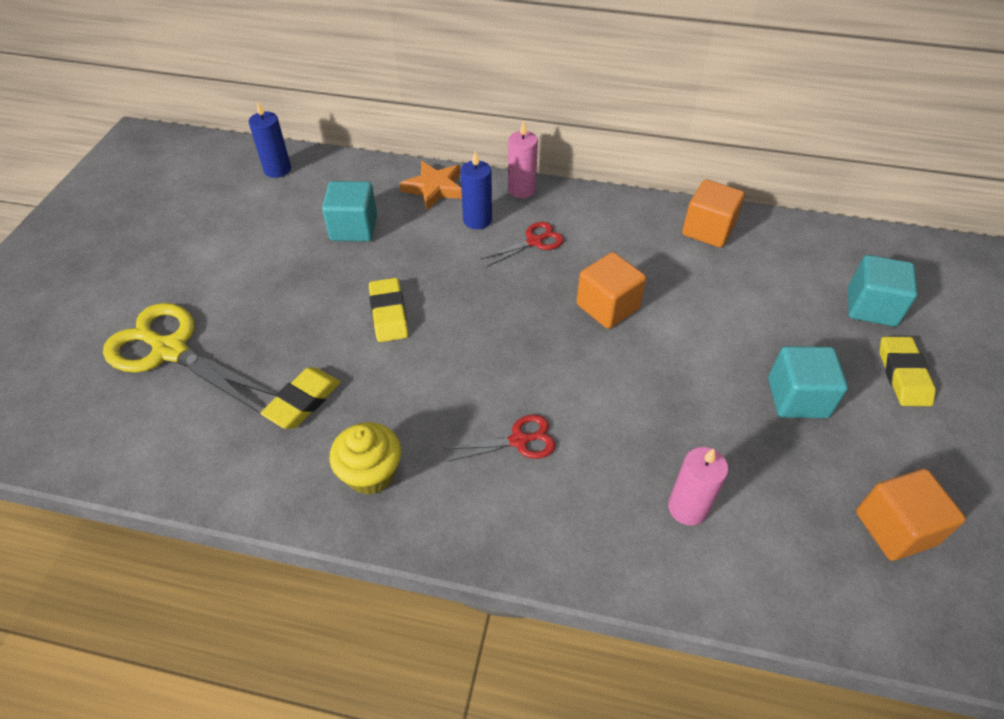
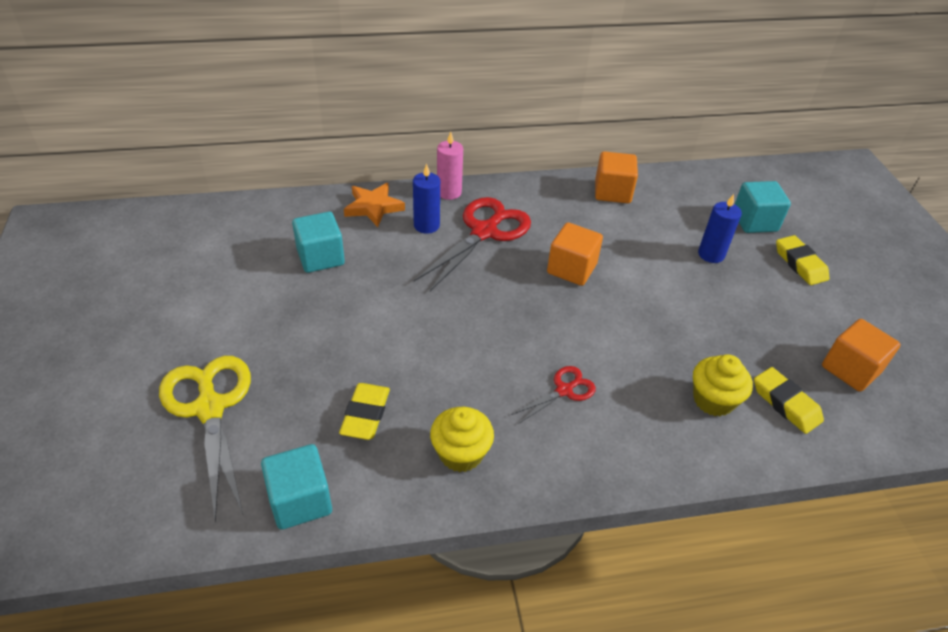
camera: 25 degrees left, 5 degrees down
yellow scissors [103,303,276,412] -> yellow scissors turned 60 degrees clockwise [159,356,251,523]
blue candle [249,101,291,178] -> blue candle moved to [698,194,742,263]
yellow eraser [369,278,408,342] -> yellow eraser moved to [754,367,824,434]
red scissors [481,222,564,267] -> red scissors [414,197,531,291], size x1.95
pink candle [668,447,728,526] -> yellow cupcake [693,354,753,416]
turquoise cube [768,346,848,418] -> turquoise cube moved to [261,444,332,530]

